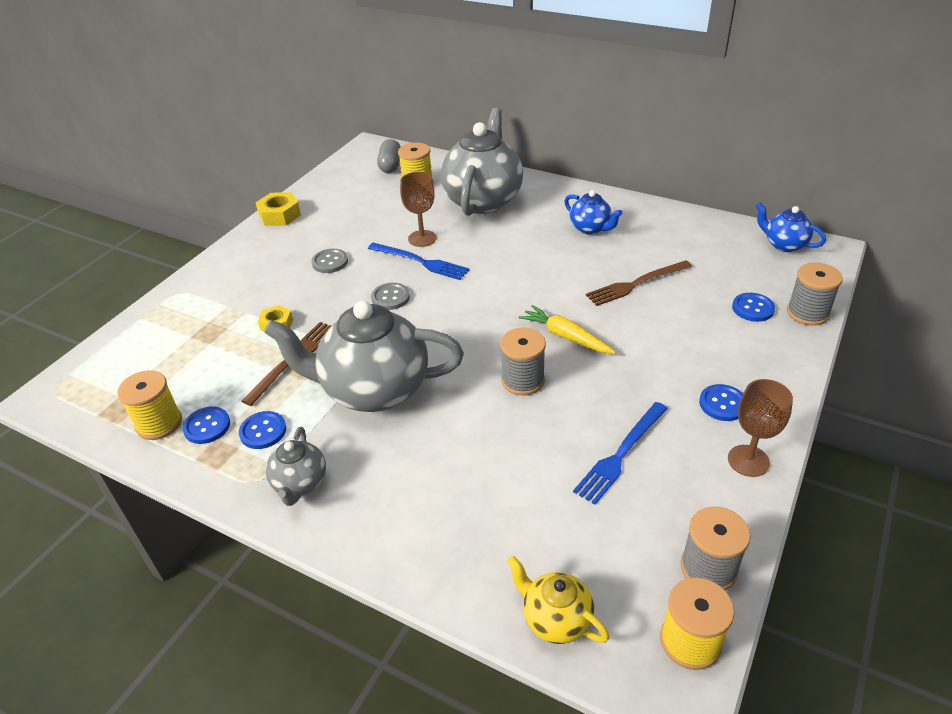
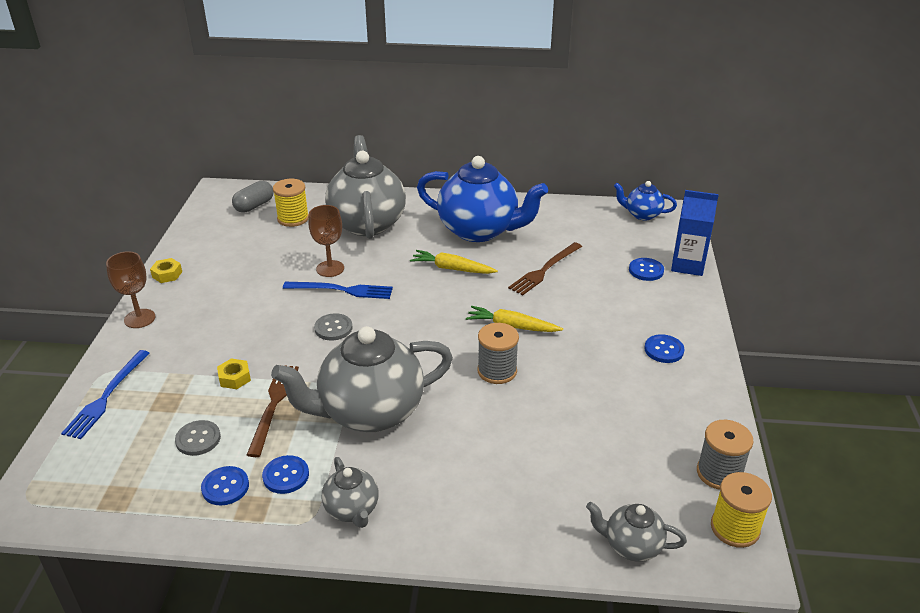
camera: 25 degrees left, 5 degrees down
yellow spool [117,370,182,440] -> none
yellow nut [255,192,301,226] -> yellow nut [150,258,182,283], size x0.65
grey button [311,249,348,273] -> grey button moved to [175,420,221,456]
grey capsule [377,139,401,173] -> grey capsule turned 60 degrees clockwise [232,181,273,213]
yellow teapot [507,556,609,644] -> grey teapot [586,502,687,562]
blue teapot [564,190,622,235] -> blue teapot [417,156,548,242], size x2.08
blue fork [573,402,668,505] -> blue fork moved to [61,350,150,439]
brown goblet [728,379,793,477] -> brown goblet moved to [106,251,155,328]
grey spool [787,262,843,326] -> blue carton [671,190,719,276]
none -> yellow carrot [410,250,498,274]

